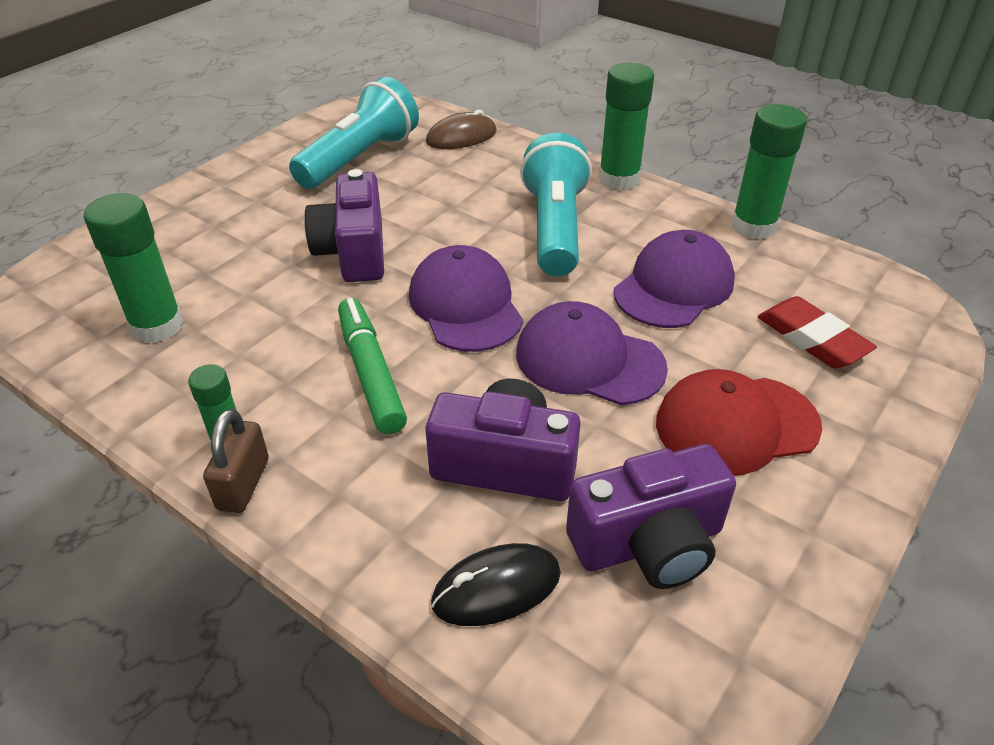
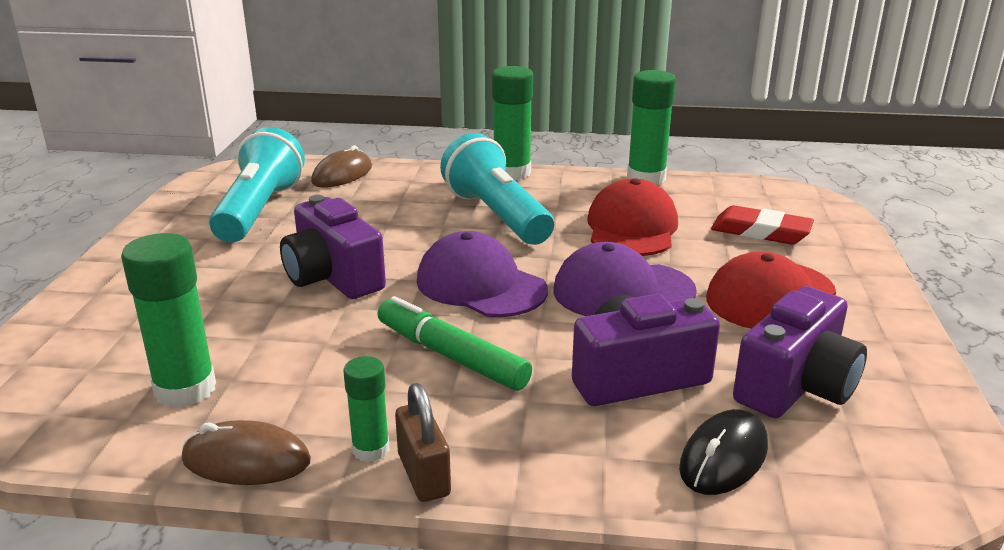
camera: 30 degrees left, 15 degrees down
purple cap [614,230,735,328] -> red cap [587,178,678,256]
none -> brown mouse [182,420,311,485]

